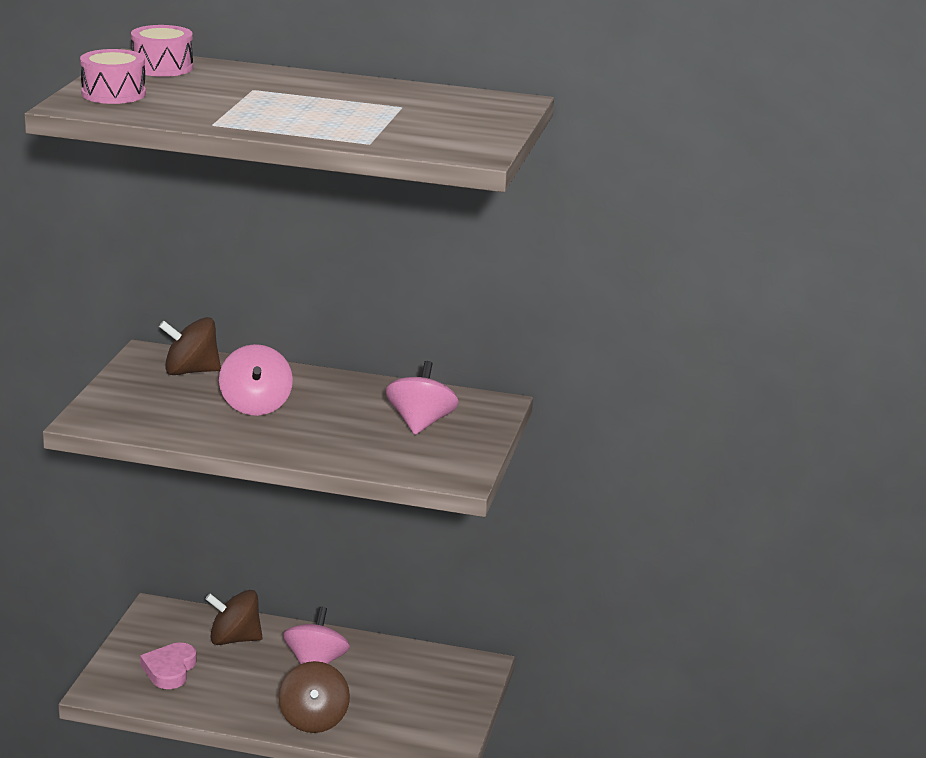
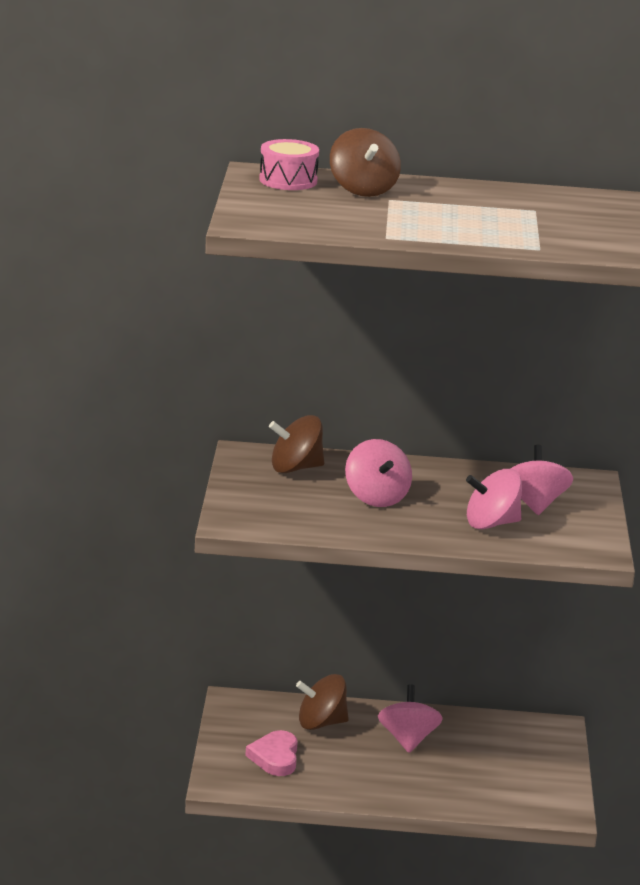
camera: 10 degrees left, 0 degrees up
pink drum [80,49,146,104] -> none
brown spinning top [279,661,350,733] -> brown spinning top moved to [330,128,401,197]
none -> pink spinning top [466,469,522,529]

